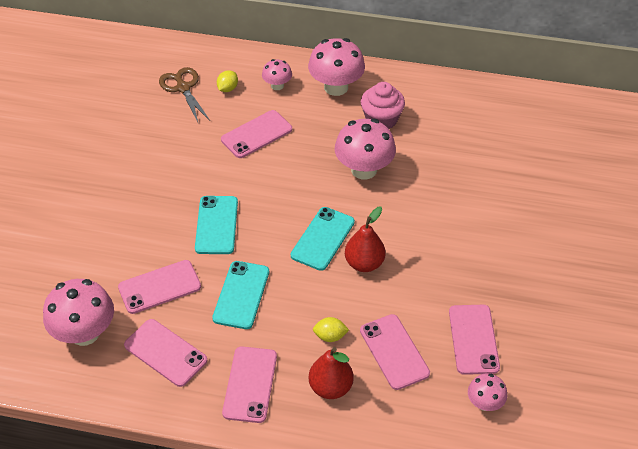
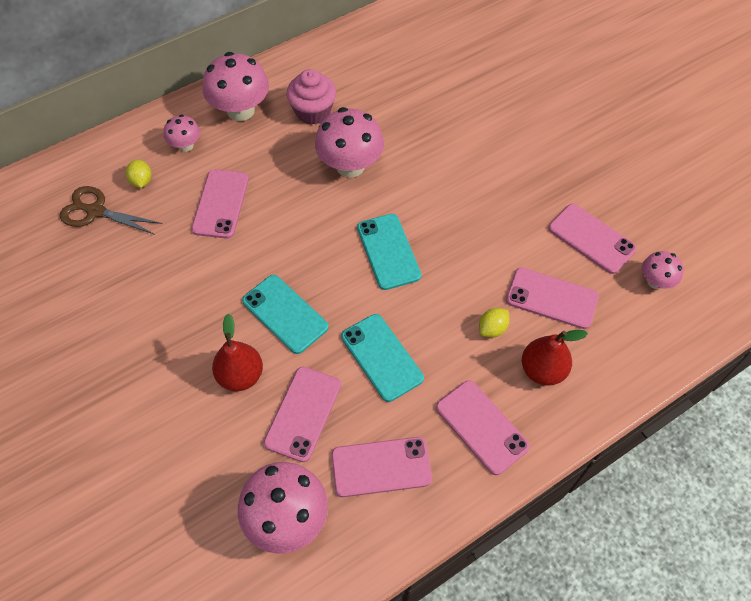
camera: 45 degrees left, 10 degrees up
red pear [345,207,386,272] -> red pear moved to [212,314,263,391]

